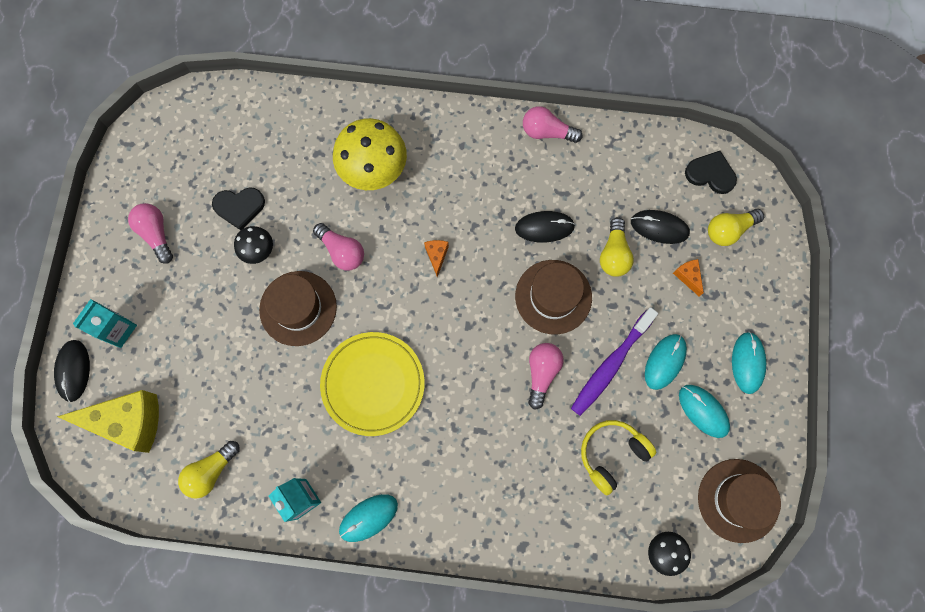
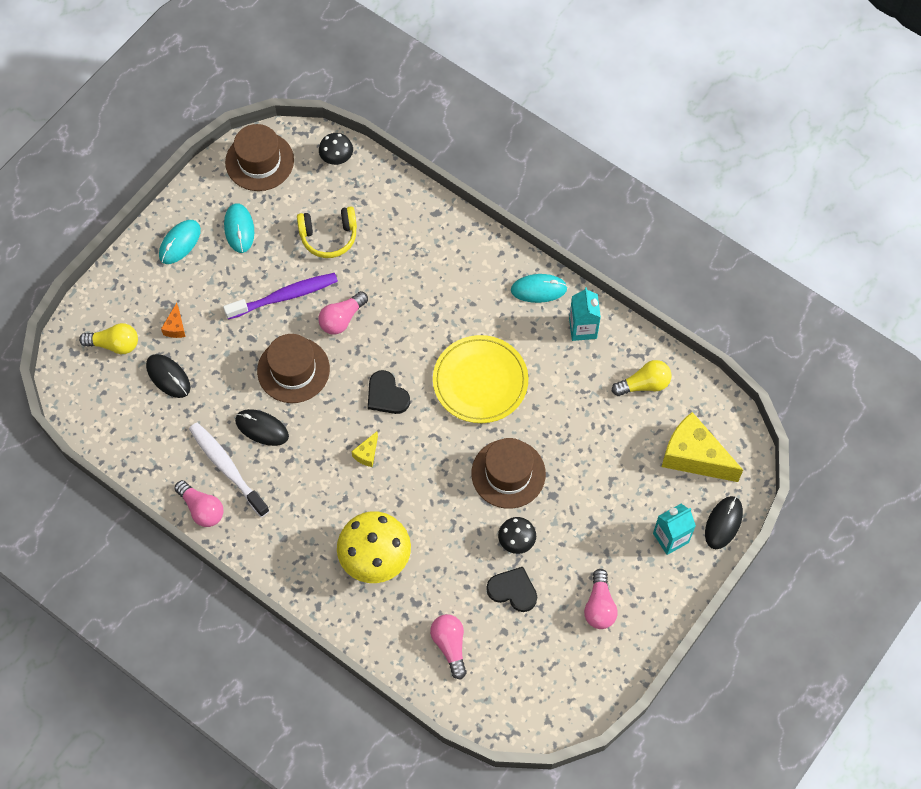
camera: 150 degrees left, 10 degrees down
pink light bulb [313,223,364,271] -> pink light bulb moved to [430,614,467,679]
orange cheese [424,240,449,277] -> yellow cheese [351,431,378,467]
yellow light bulb [600,217,634,277] -> none
turquoise mouse [645,334,687,390] -> none
black heart [685,151,737,194] -> black heart moved to [368,370,410,414]
none -> white toothbrush [189,423,270,517]

